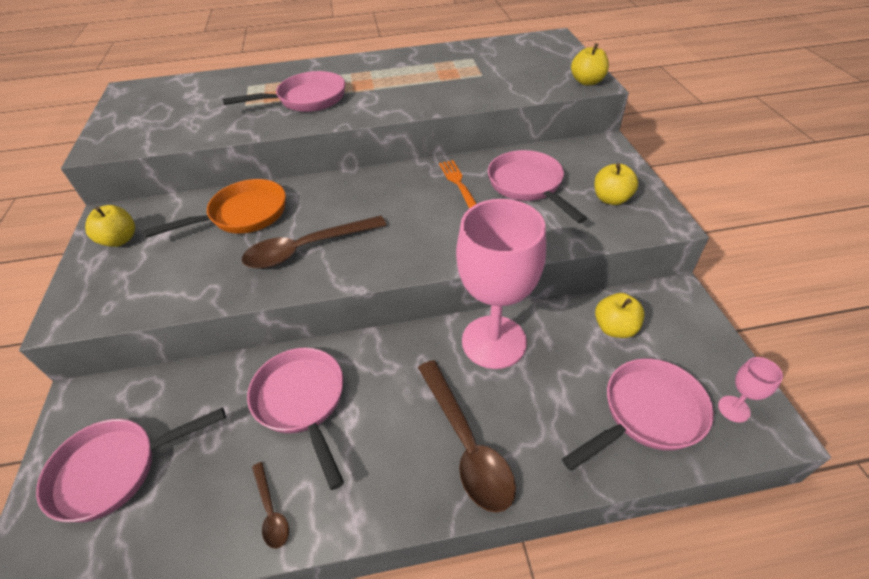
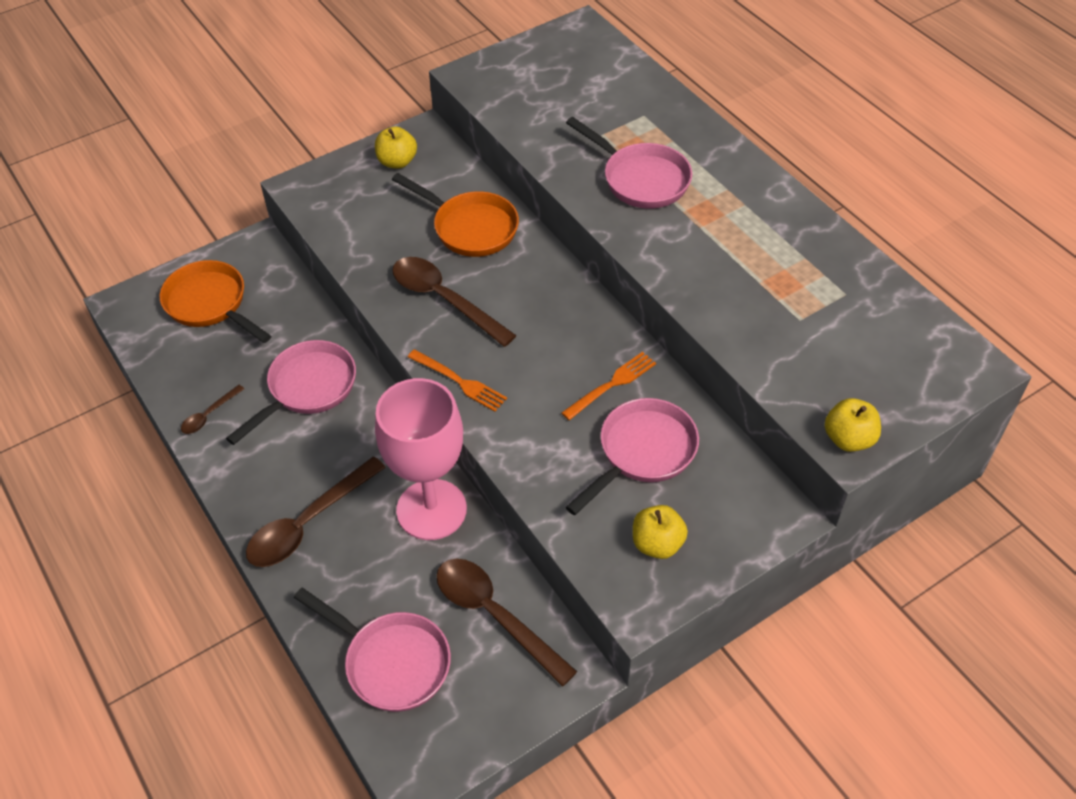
camera: 65 degrees right, 5 degrees up
pink pan [36,408,226,522] -> orange pan [160,260,271,343]
yellow apple [595,293,645,338] -> brown spoon [436,559,577,687]
pink goblet [718,357,783,423] -> none
none -> orange fork [408,349,507,412]

